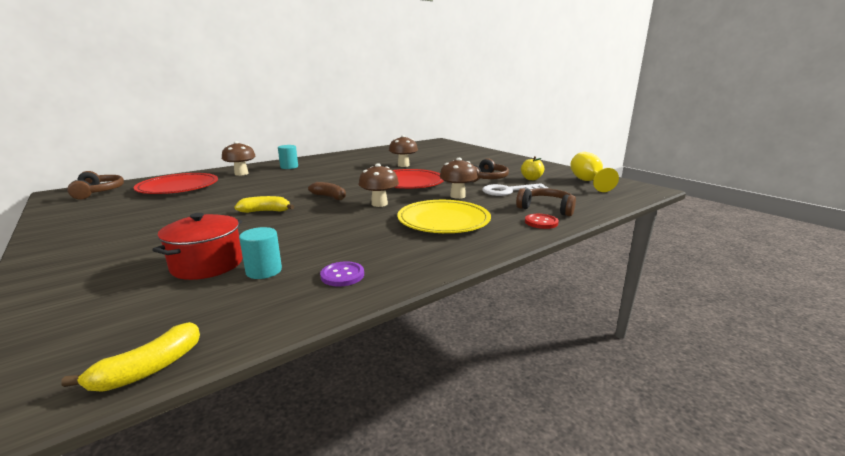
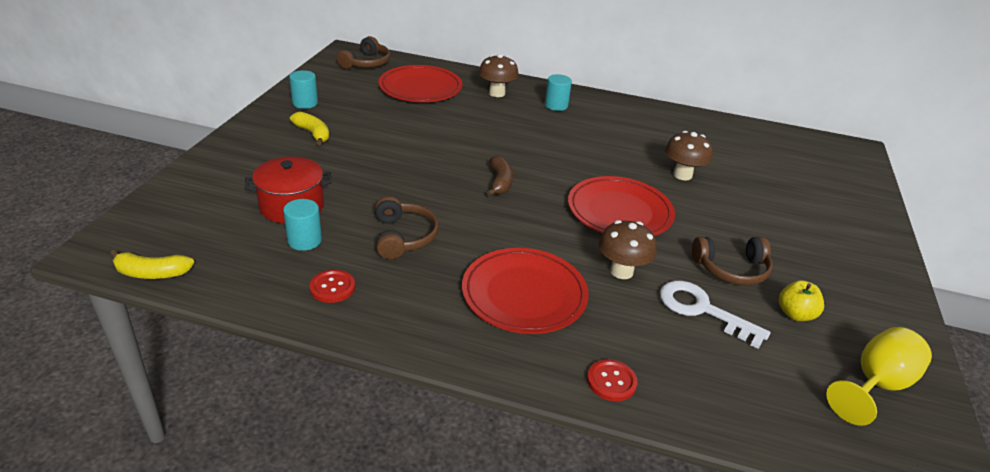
camera: 50 degrees right, 15 degrees up
yellow banana [235,196,294,213] -> yellow banana moved to [290,112,329,145]
purple button [320,261,364,287] -> red button [309,270,355,303]
brown mushroom [358,163,399,207] -> none
yellow plate [397,200,491,233] -> red plate [462,248,589,334]
brown headphones [516,188,576,216] -> brown headphones moved to [375,196,439,259]
none -> turquoise cylinder [289,70,318,109]

